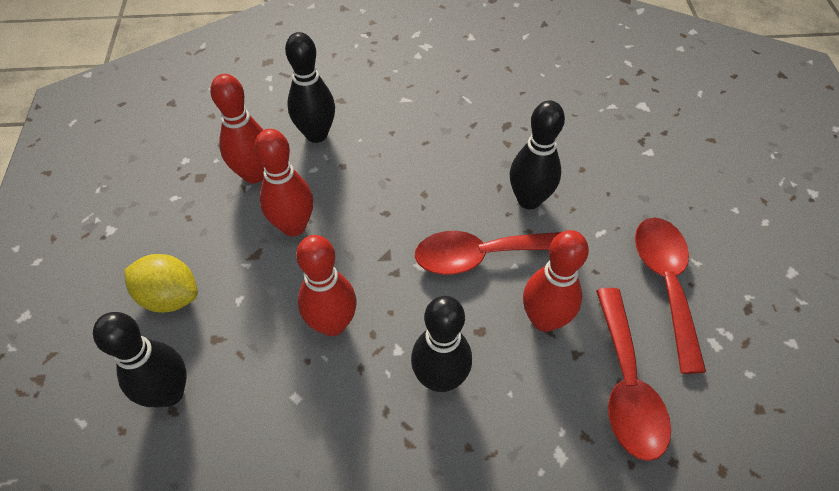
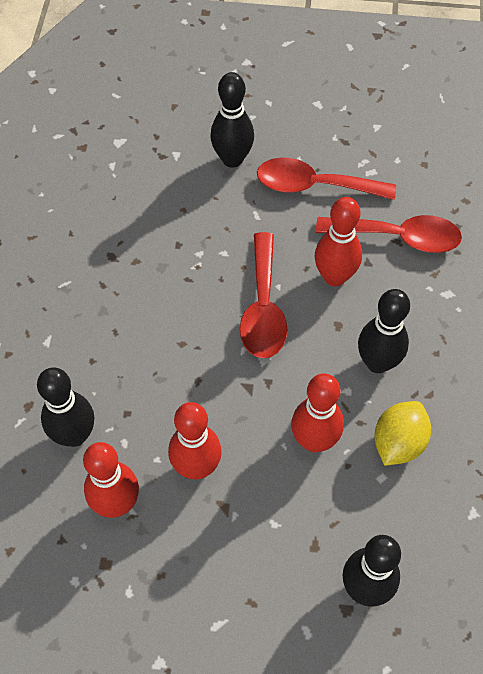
camera: 80 degrees left, 5 degrees up
yellow lemon [124,254,198,313] -> yellow lemon moved to [374,401,431,466]
black bowling pin [510,100,565,209] -> black bowling pin moved to [210,72,254,168]

